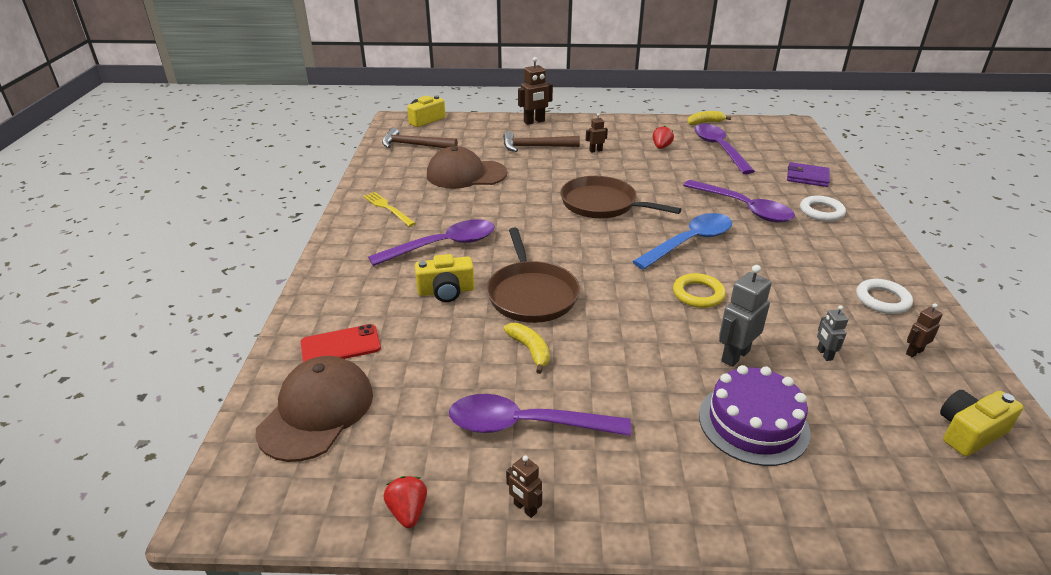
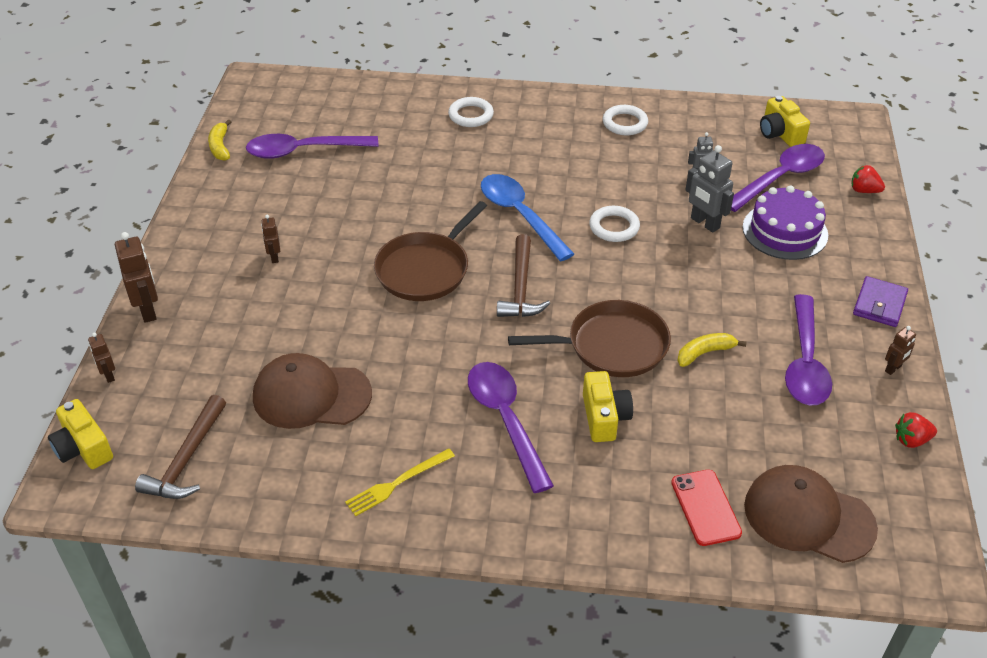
camera: 85 degrees left, 10 degrees up
brown cap [427,146,507,189] -> brown cap turned 90 degrees clockwise [253,353,372,429]
brown hammer [503,131,580,152] -> brown hammer moved to [497,234,550,317]
red strawberry [653,126,674,149] -> red strawberry moved to [851,165,885,193]
yellow ring [673,273,726,308] -> white ring [589,206,640,242]
purple spoon [683,180,795,222] -> purple spoon moved to [731,144,825,212]
purple wallet [787,162,830,187] -> purple wallet moved to [853,276,908,327]
brown robot [906,303,943,357] -> brown robot moved to [88,333,115,383]

